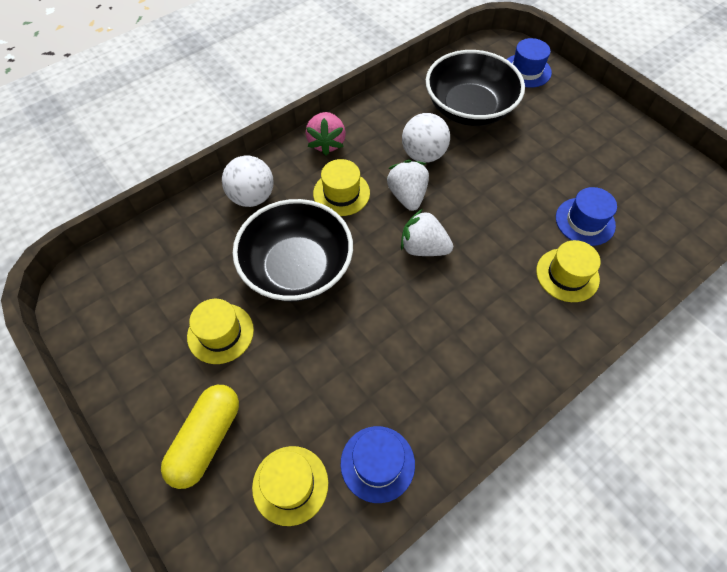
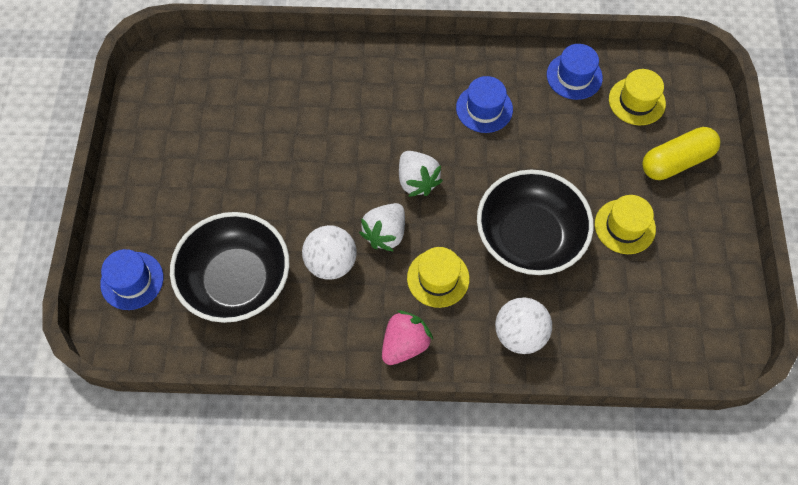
camera: 140 degrees left, 5 degrees up
yellow hat [536,240,601,302] -> none
blue hat [556,187,617,246] -> blue hat moved to [456,76,513,133]

